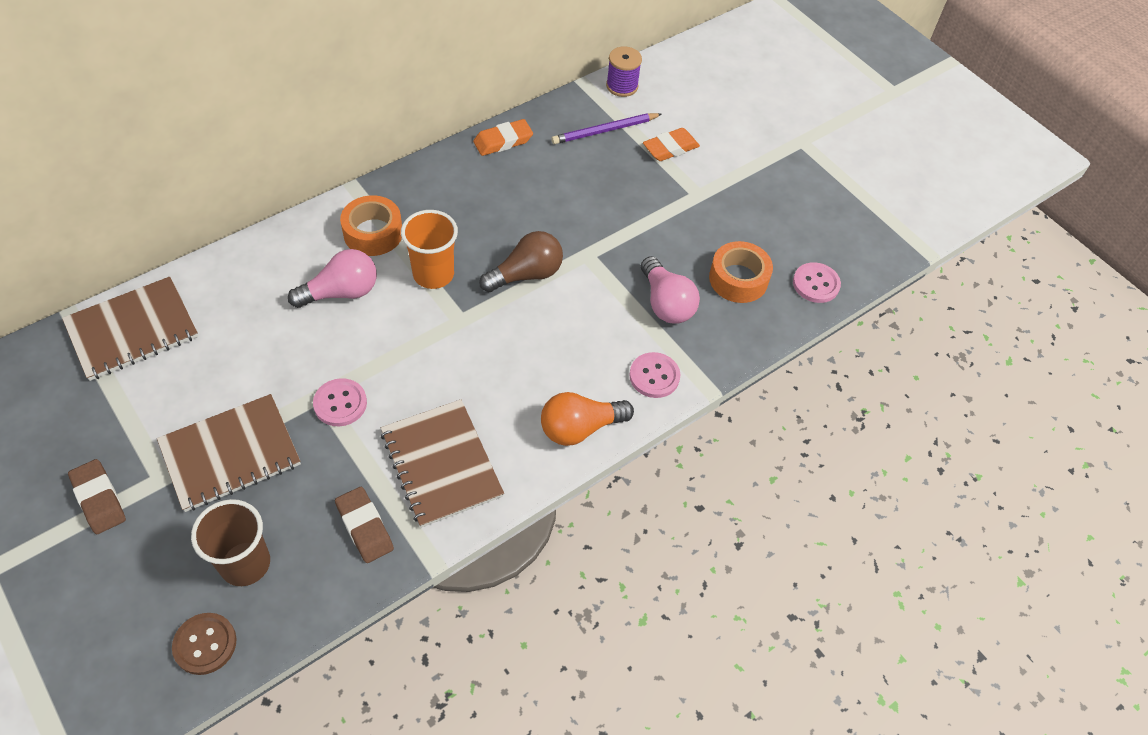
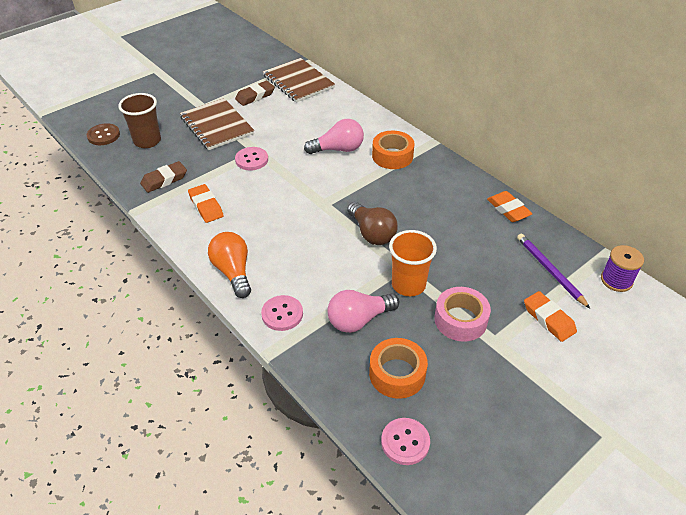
camera: 90 degrees right, 10 degrees down
brown eraser [68,459,126,534] -> brown eraser moved to [235,81,275,106]
pink light bulb [288,249,377,308] -> pink light bulb turned 75 degrees counterclockwise [304,119,364,154]
brown notebook [381,400,504,528] -> orange eraser [188,184,224,223]
orange cup [401,210,458,289] -> orange cup moved to [389,230,437,296]
none -> pink tape [434,287,491,342]

